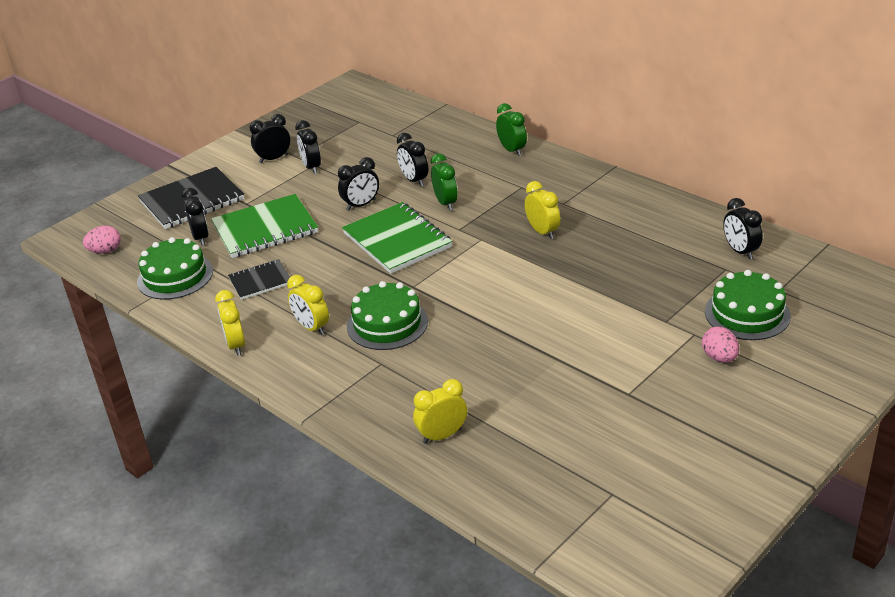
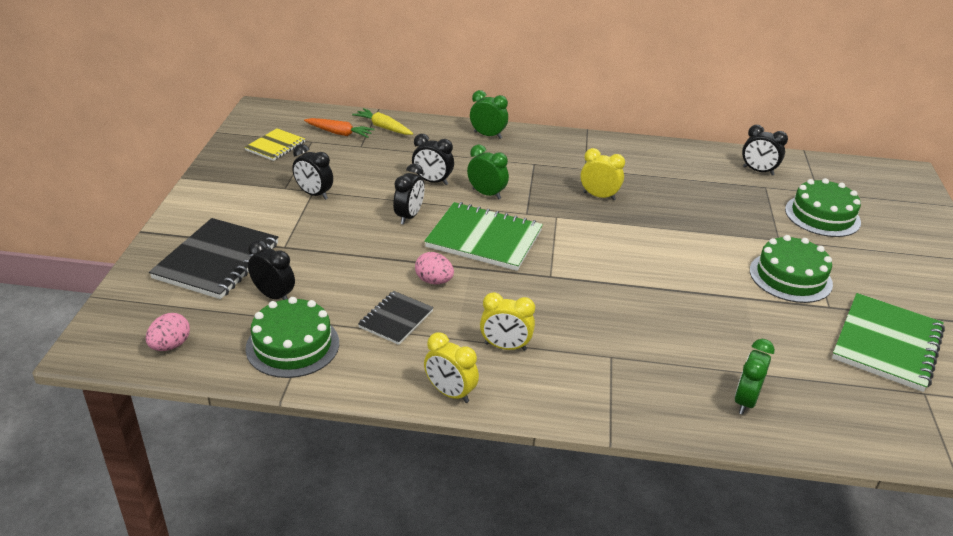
camera: 40 degrees left, 0 degrees up
green notebook [211,194,318,258] -> green notebook moved to [832,293,945,392]
black clock [249,114,290,163] -> none
green cake [347,281,428,350] -> green cake moved to [750,235,833,303]
yellow clock [413,379,467,444] -> green clock [735,339,775,415]
pink egg [702,327,739,363] -> pink egg moved to [415,252,454,284]
none -> yellow notebook [244,128,305,161]
none -> orange carrot [304,118,375,138]
none -> yellow carrot [352,108,413,135]

